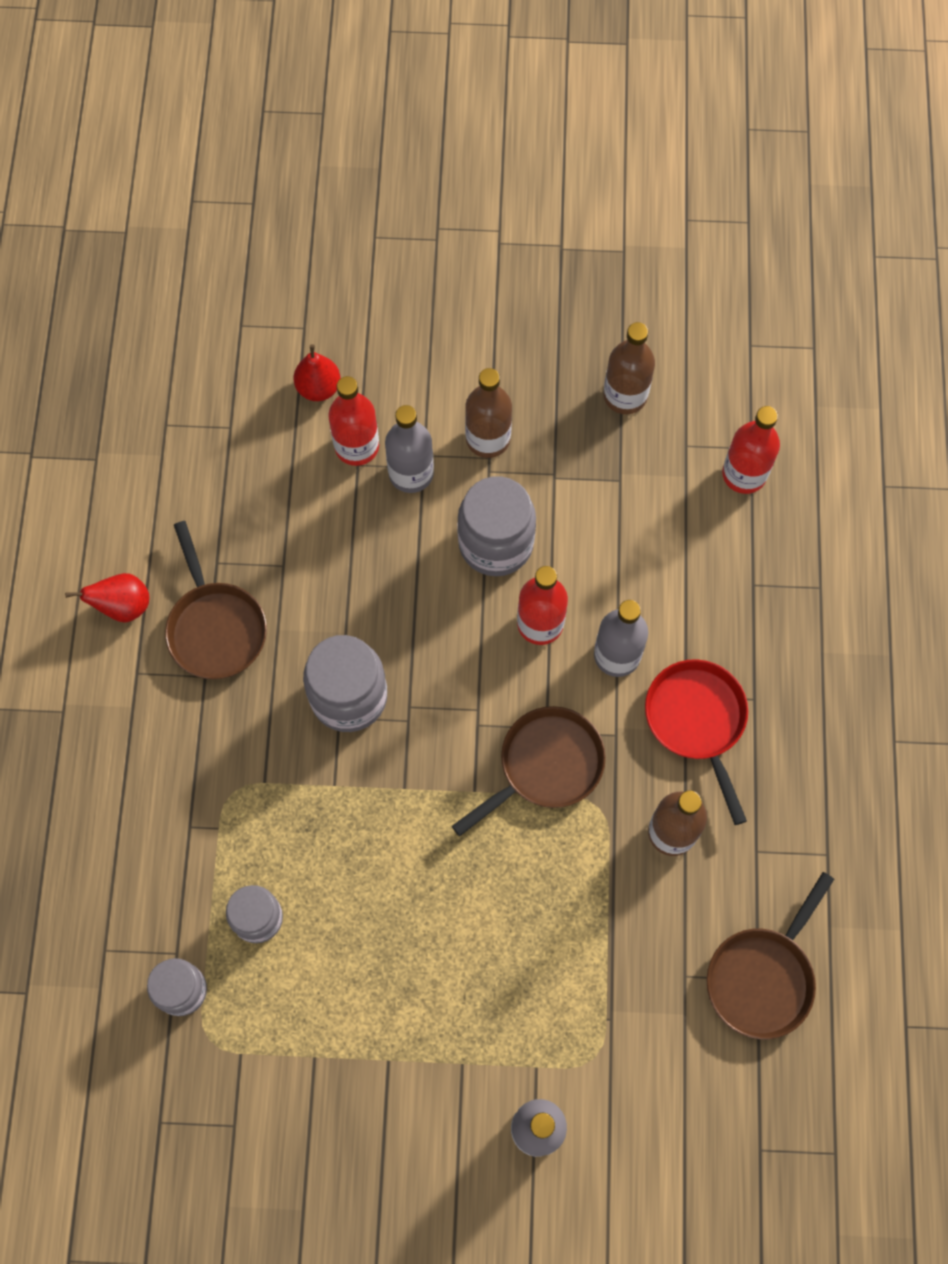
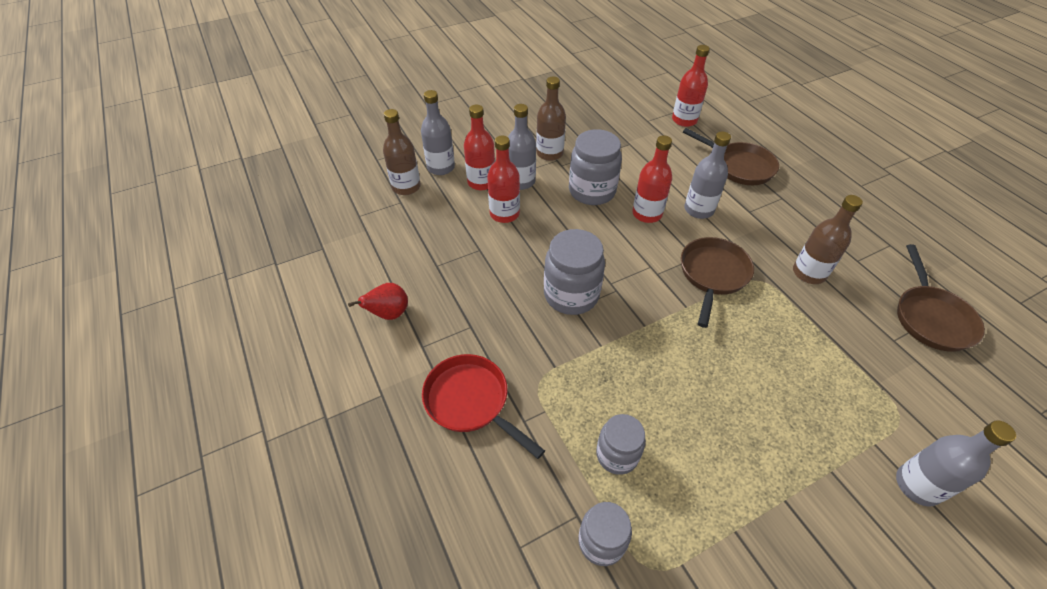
camera: 30 degrees left, 20 degrees down
brown pan [165,521,267,679] -> brown pan moved to [683,128,779,185]
red pear [294,344,341,401] -> grey bottle [421,90,455,175]
brown bottle [603,322,655,414] -> brown bottle moved to [383,109,421,195]
red pan [645,659,748,825] -> red pan moved to [422,354,545,459]
none -> red bottle [487,136,520,223]

